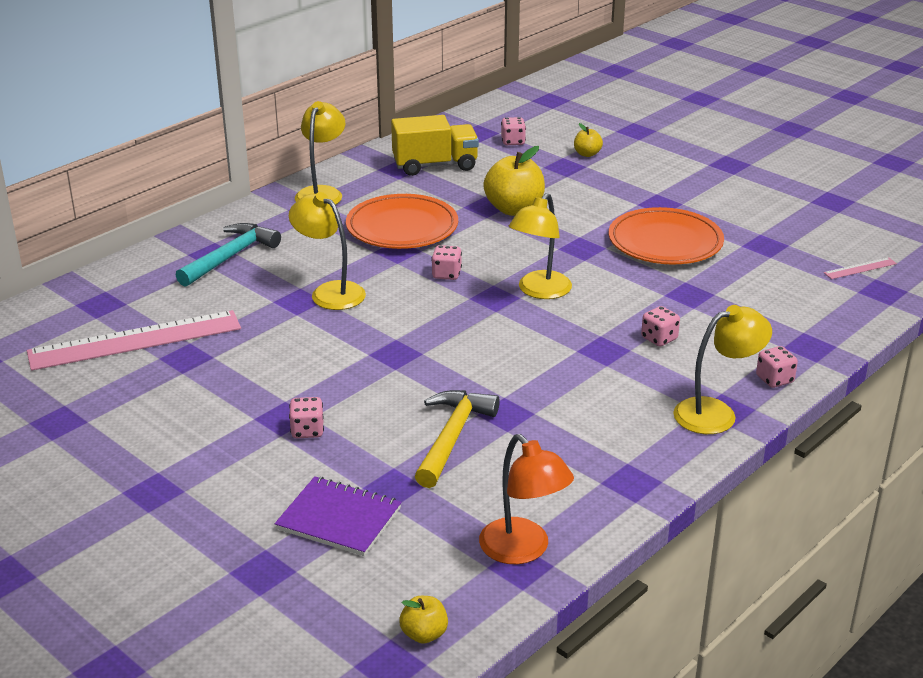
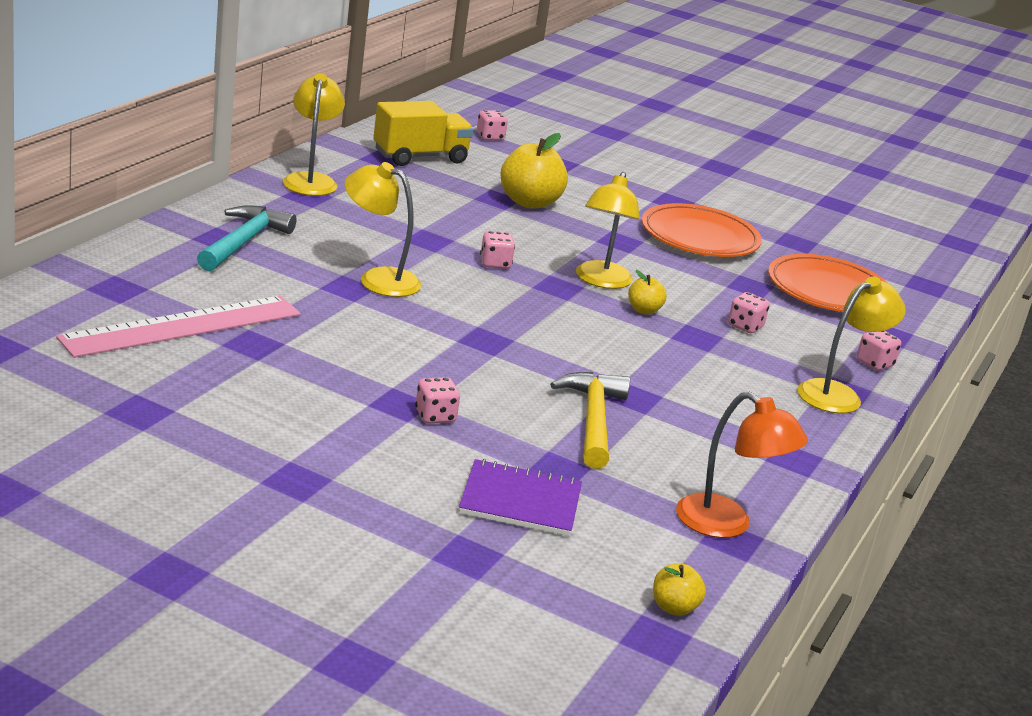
camera: 20 degrees left, 5 degrees down
orange plate [346,194,458,249] -> orange plate moved to [768,254,888,312]
yellow apple [574,123,603,157] -> yellow apple moved to [628,270,667,315]
pink ruler [824,257,897,279] -> none

